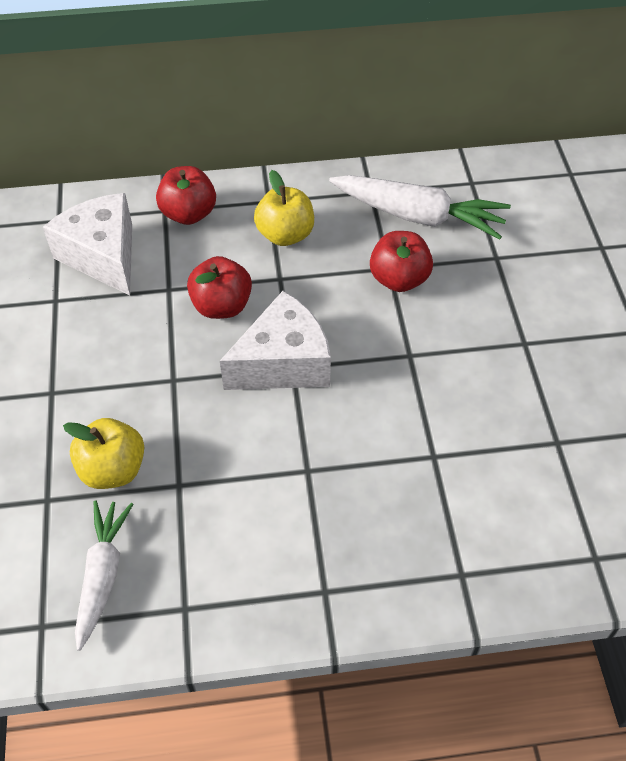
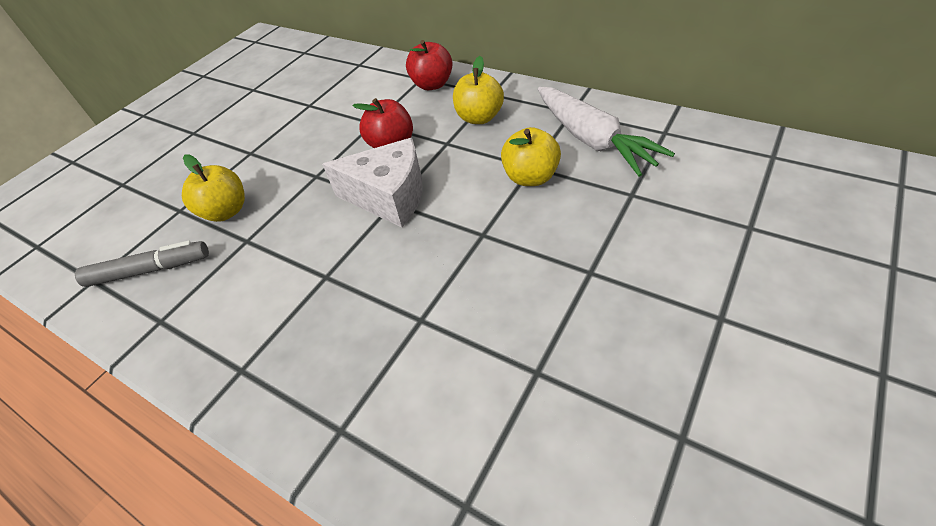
camera: 45 degrees right, 5 degrees down
white cheese [43,193,132,295] -> none
white carrot [75,500,133,651] -> grey marker [75,241,209,287]
red apple [370,231,433,292] -> yellow apple [501,127,561,186]

